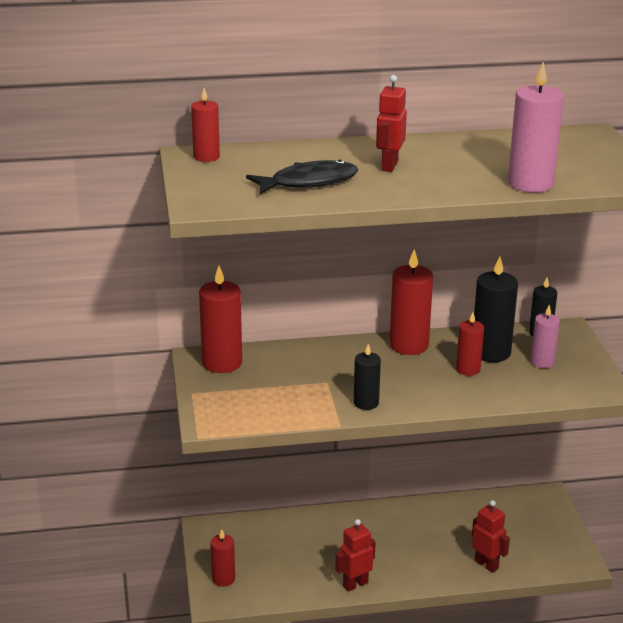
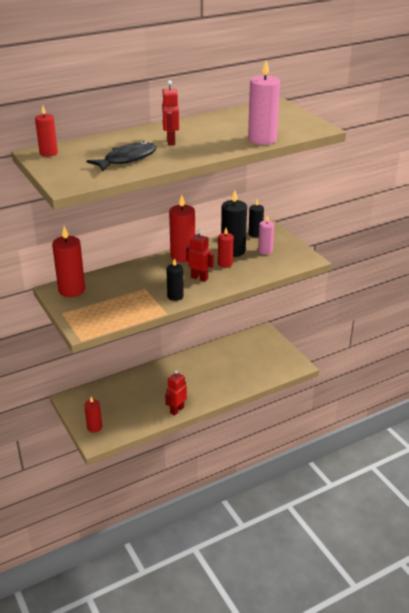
camera: 20 degrees left, 5 degrees up
red robot [472,500,510,573] -> red robot moved to [186,229,214,282]

